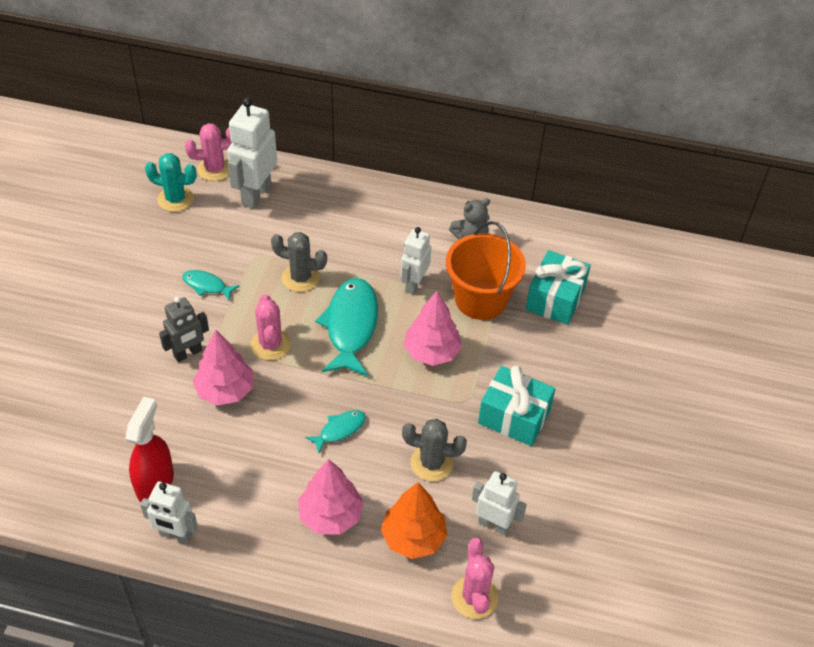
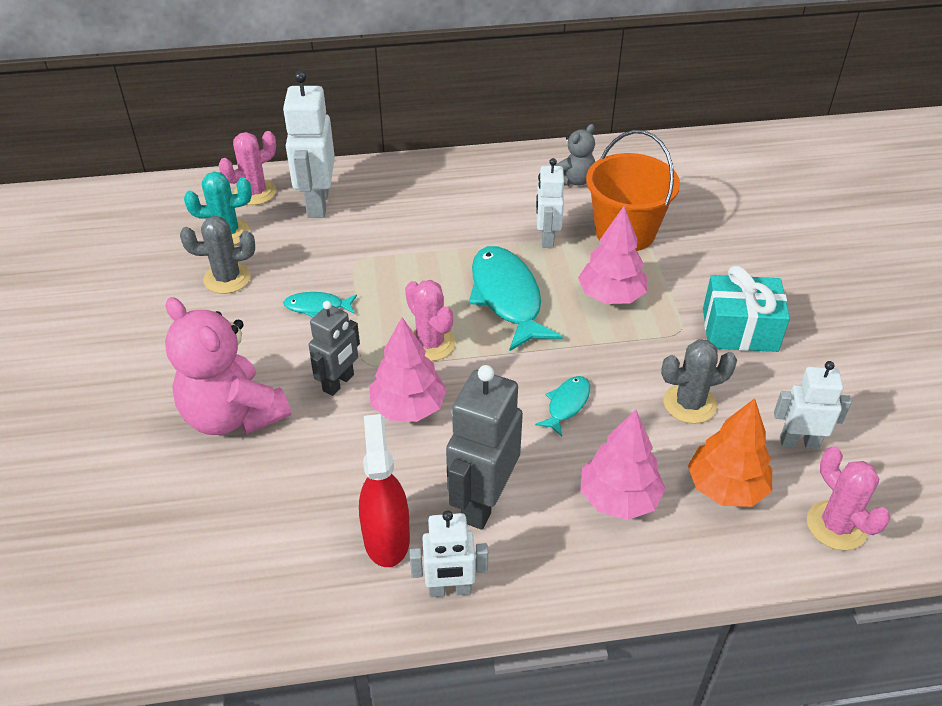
camera: 20 degrees left, 5 degrees down
grey cactus [271,232,327,292] -> grey cactus moved to [180,216,255,294]
turquoise gift [526,250,591,325] -> none
none -> pink teddy bear [165,297,291,435]
none -> grey robot [446,365,523,530]

